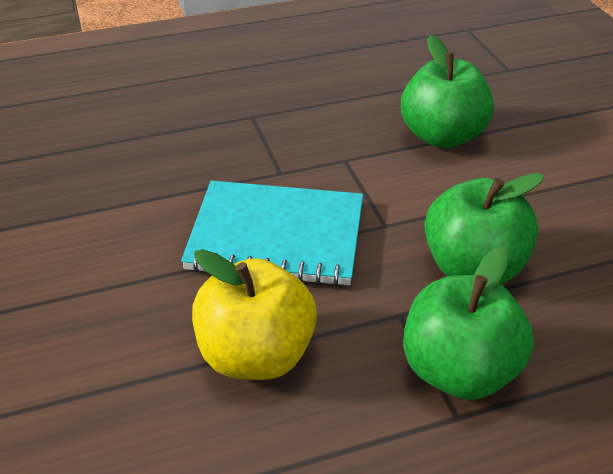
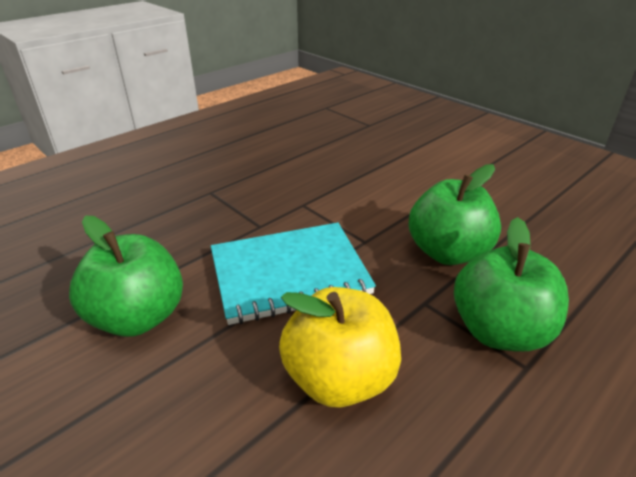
camera: 25 degrees left, 5 degrees down
green apple [401,35,494,148] -> green apple moved to [69,216,183,337]

